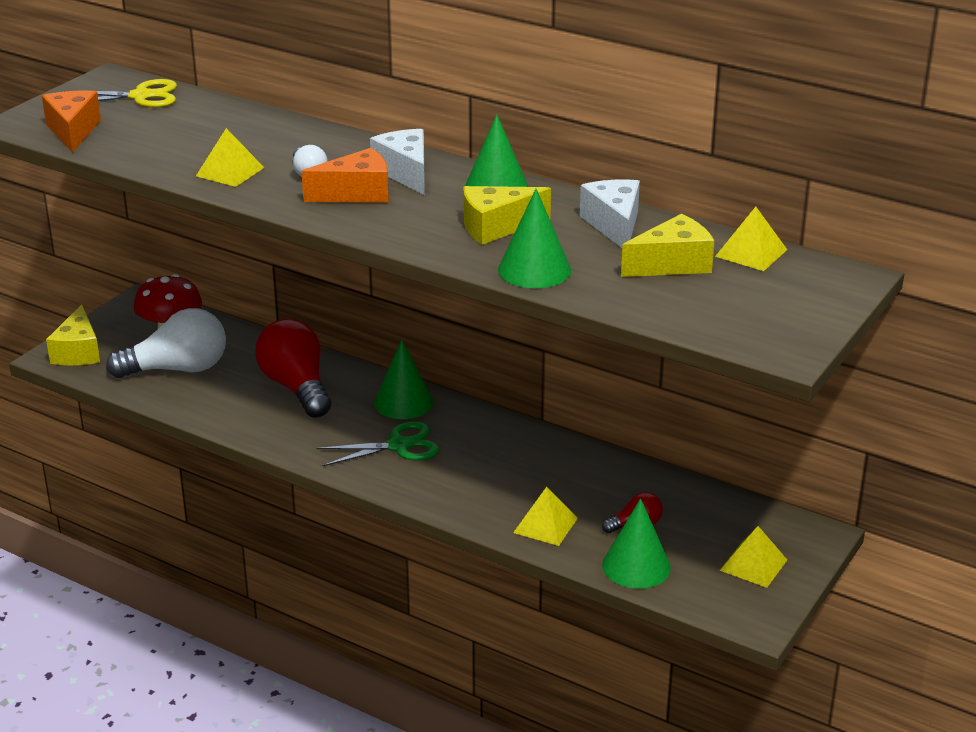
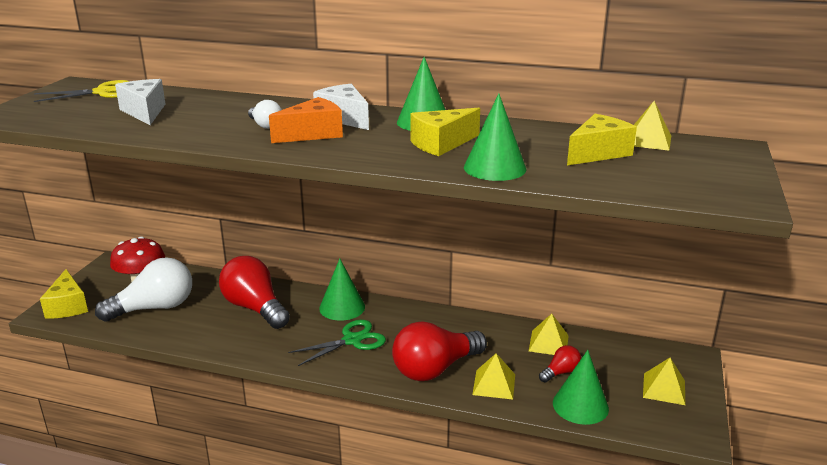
camera: 15 degrees left, 5 degrees down
orange cheese [42,90,101,153] -> none
yellow pyramid [196,128,264,187] -> yellow pyramid moved to [529,314,569,355]
white cheese [580,179,640,248] -> white cheese moved to [115,79,165,125]
none -> red light bulb [392,321,487,381]

